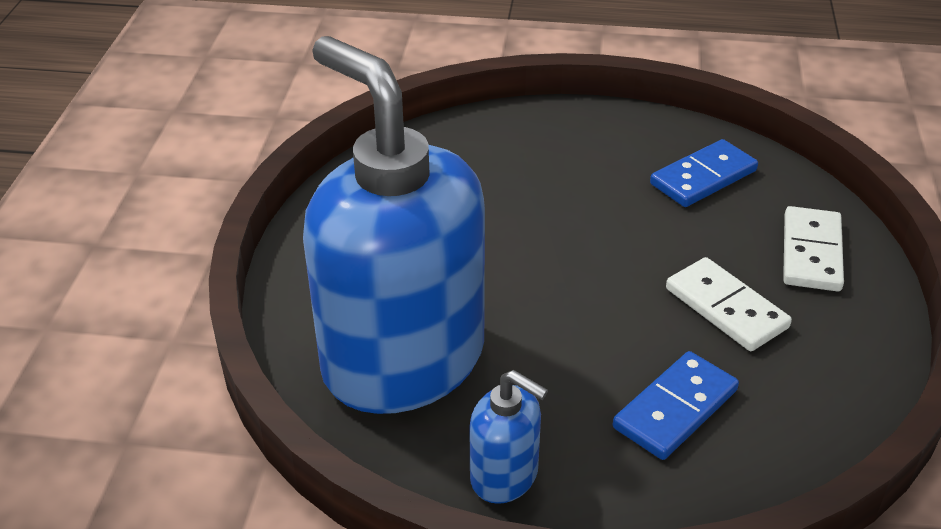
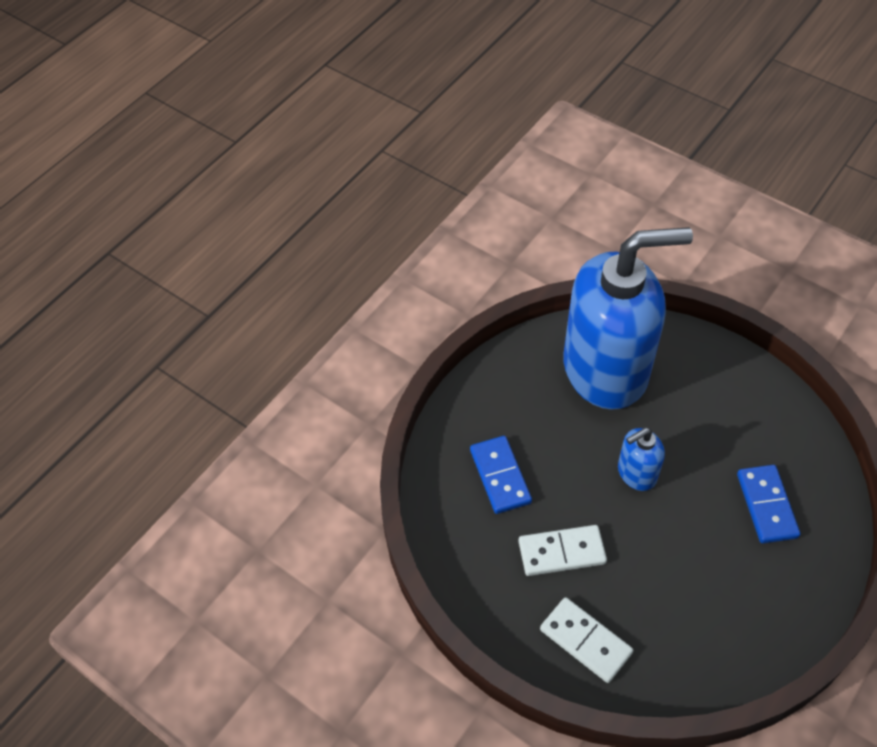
camera: 120 degrees right, 15 degrees up
blue soap dispenser [469,370,548,504] -> blue soap dispenser moved to [618,428,665,491]
blue domino [650,139,758,207] -> blue domino moved to [737,465,800,543]

